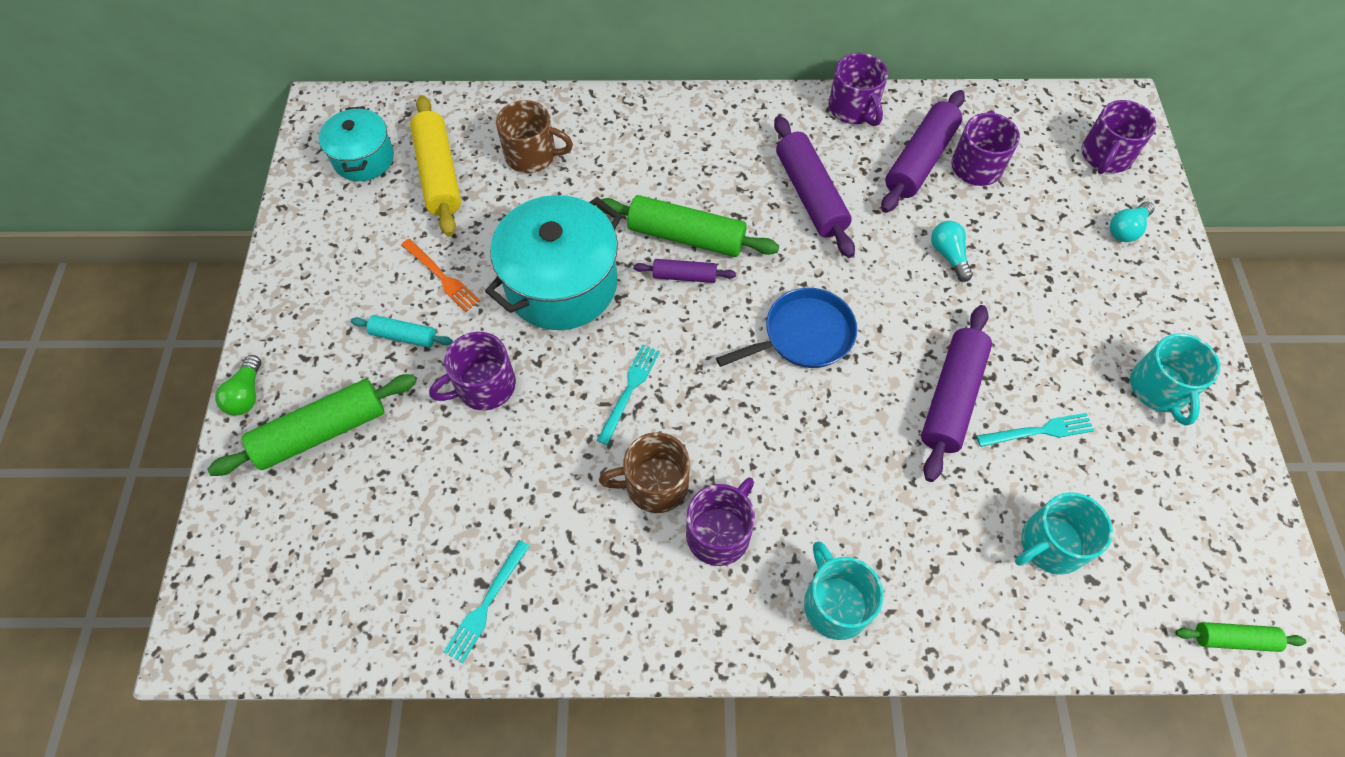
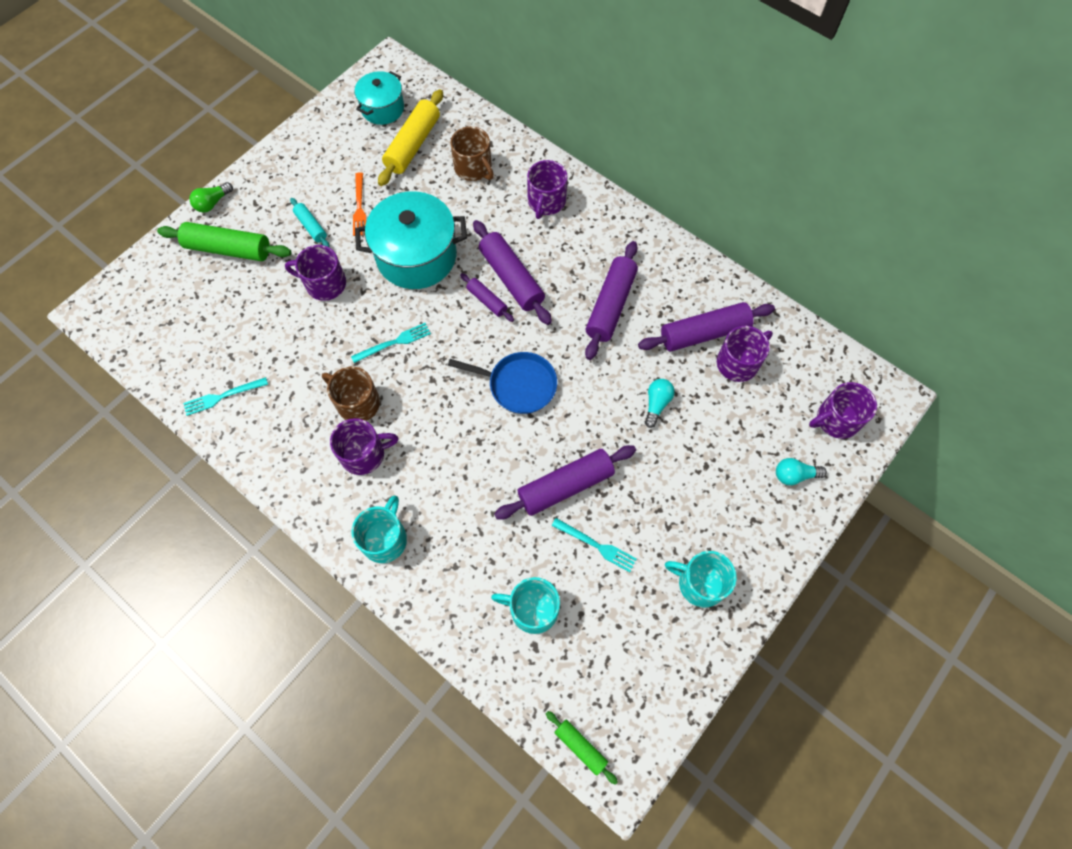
camera: 40 degrees right, 5 degrees up
green rolling pin [597,195,779,257] -> purple rolling pin [473,220,552,325]
purple mug [828,53,888,126] -> purple mug moved to [527,160,568,219]
turquoise mug [1130,333,1220,426] -> turquoise mug turned 75 degrees clockwise [665,551,737,608]

